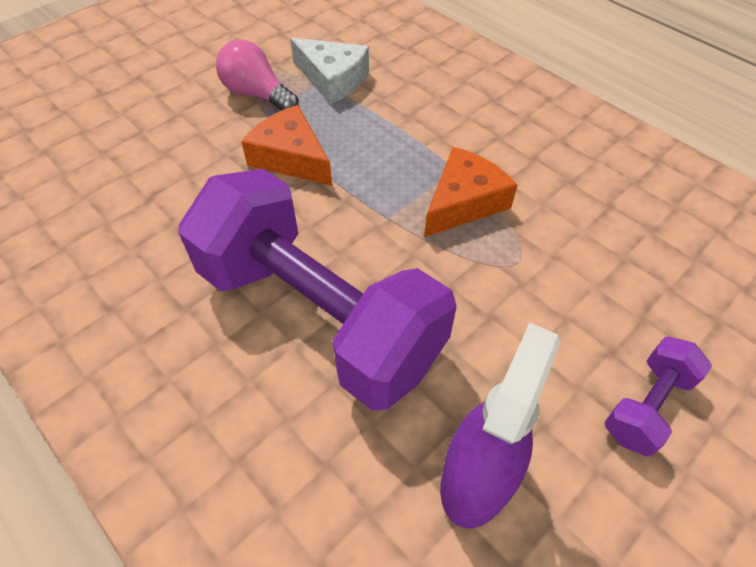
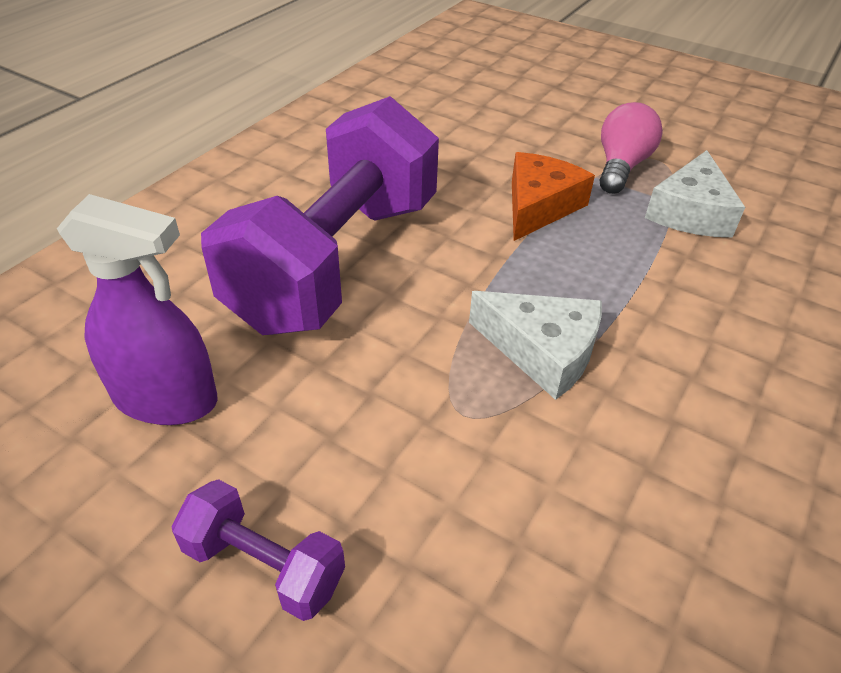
camera: 75 degrees right, 10 degrees down
orange cheese [424,147,518,237] -> white cheese [469,291,602,400]

